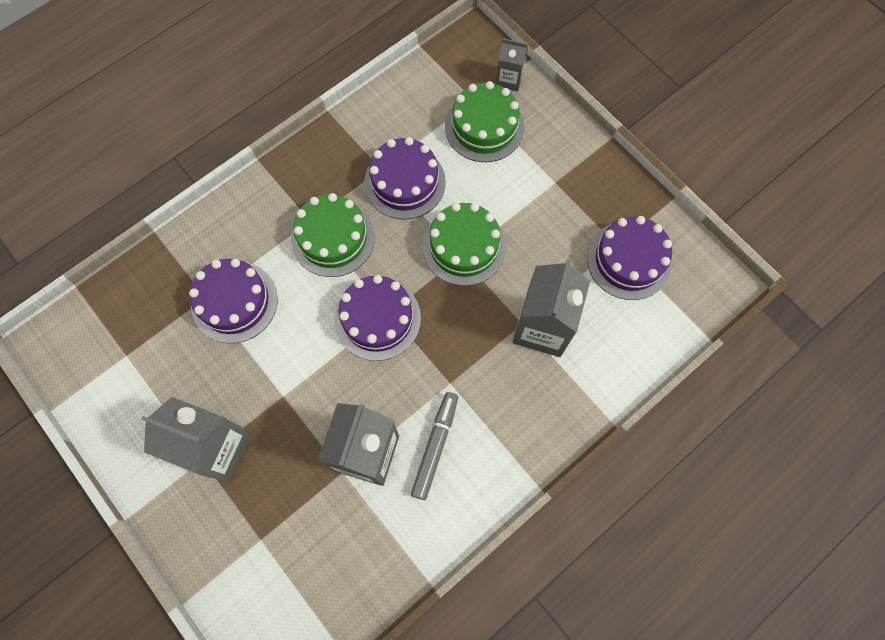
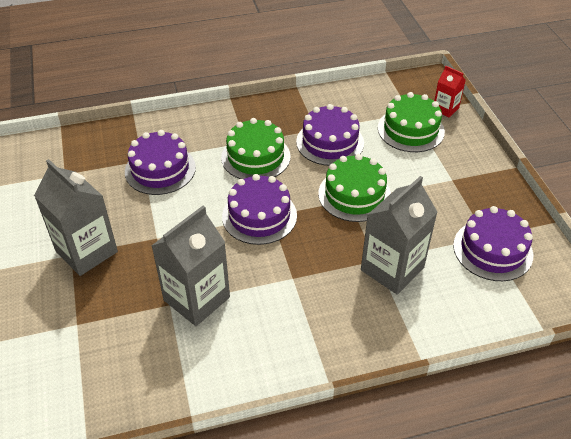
camera: 25 degrees right, 25 degrees down
grey marker [411,392,458,500] -> none
grey carton [496,38,528,92] -> red carton [434,66,466,117]

